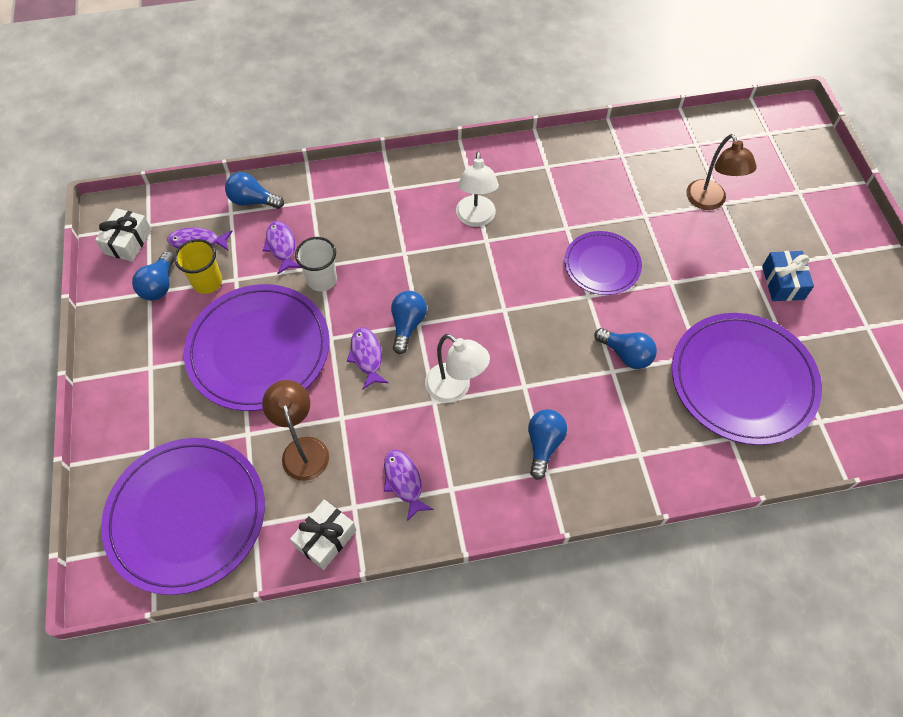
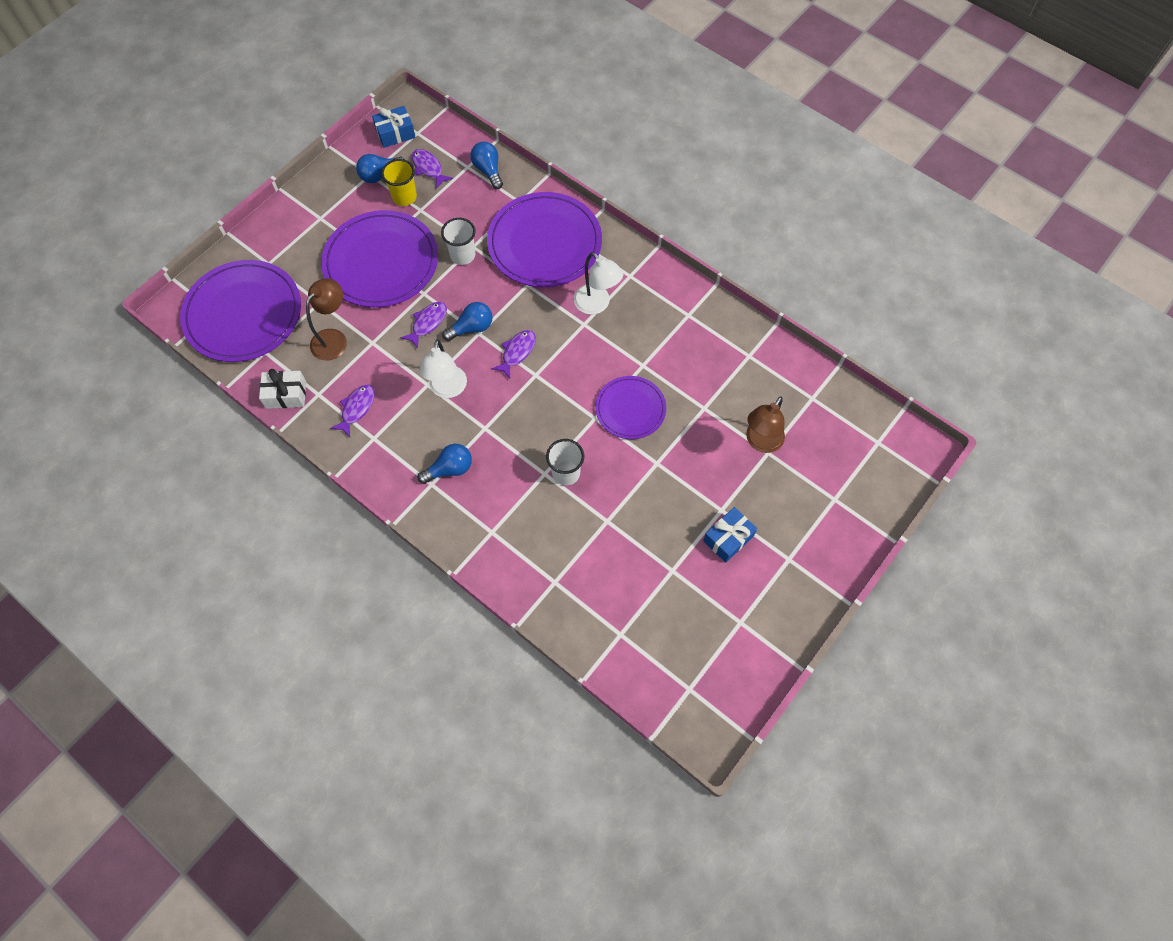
camera: 50 degrees right, 5 degrees up
white gift [95,208,152,262] -> blue gift [372,106,416,148]
purple fish [263,221,301,274] -> purple fish moved to [491,330,536,379]
white lamp [456,151,499,227] -> white lamp turned 90 degrees counterclockwise [574,252,623,315]
blue light bulb [594,328,657,369] -> white cup [546,439,584,486]
purple plate [672,313,822,445] -> purple plate moved to [487,192,602,287]

